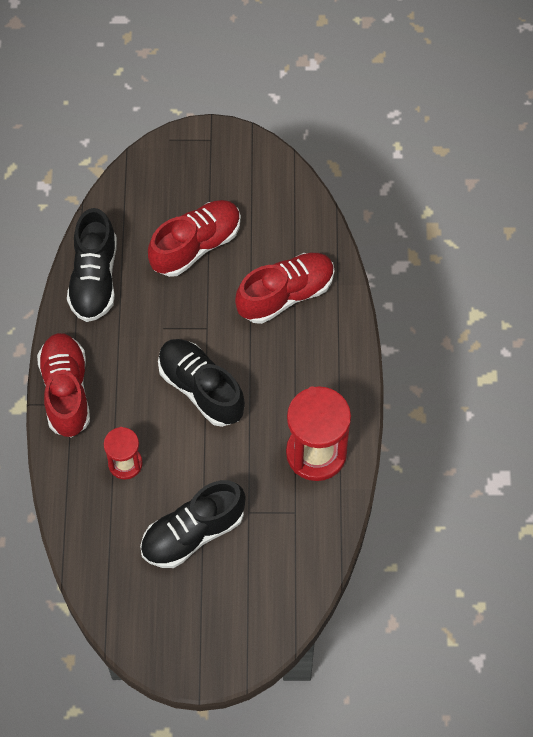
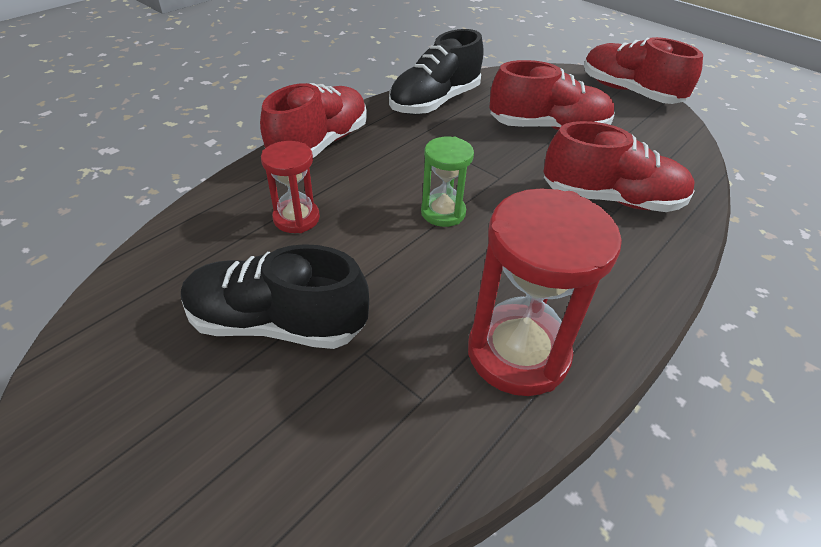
camera: 40 degrees right, 20 degrees down
black shoe [158,339,245,427] -> green hourglass [421,137,474,227]
none -> red shoe [584,37,703,104]

